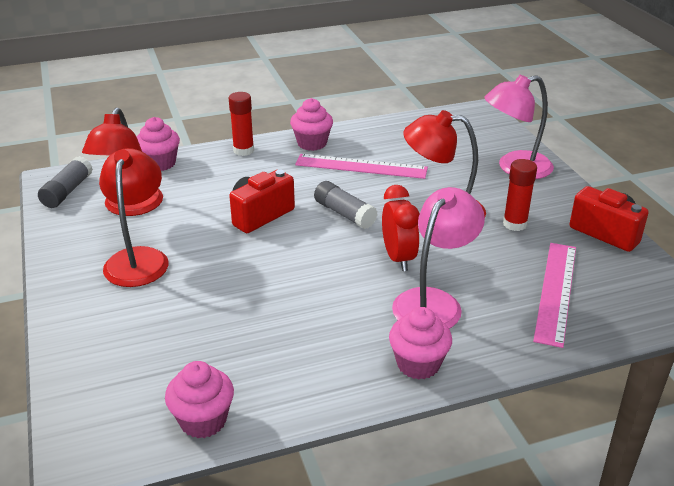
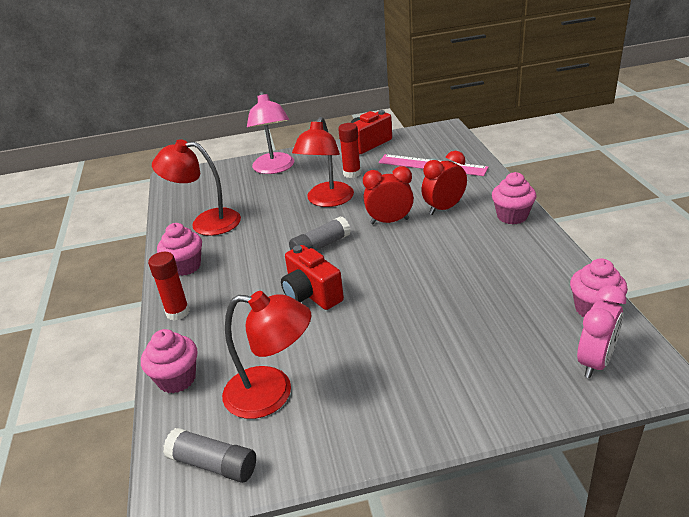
camera: 80 degrees left, 0 degrees up
red lamp [99,148,169,287] -> red lamp moved to [152,139,241,236]
pink ruler [295,154,428,179] -> none
pink lamp [392,187,485,329] -> red clock [421,151,467,215]
none -> pink clock [577,285,626,378]

